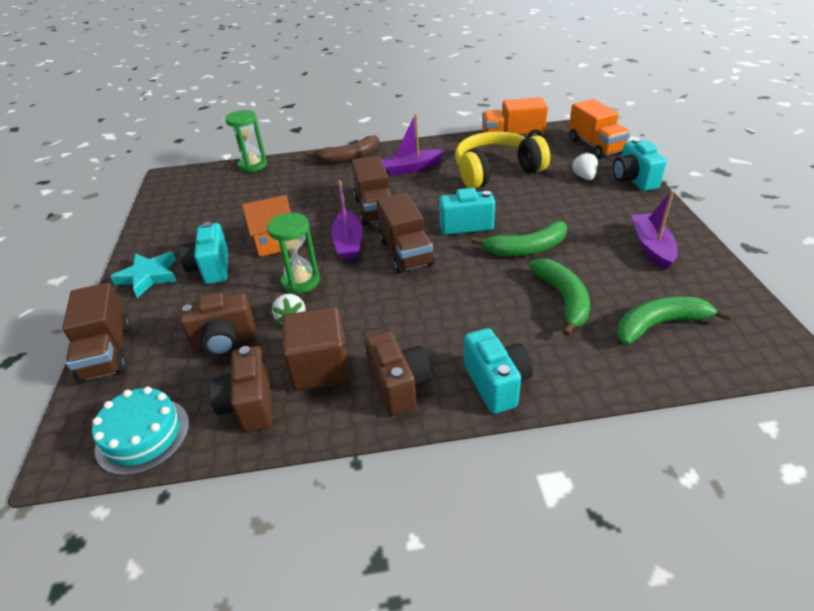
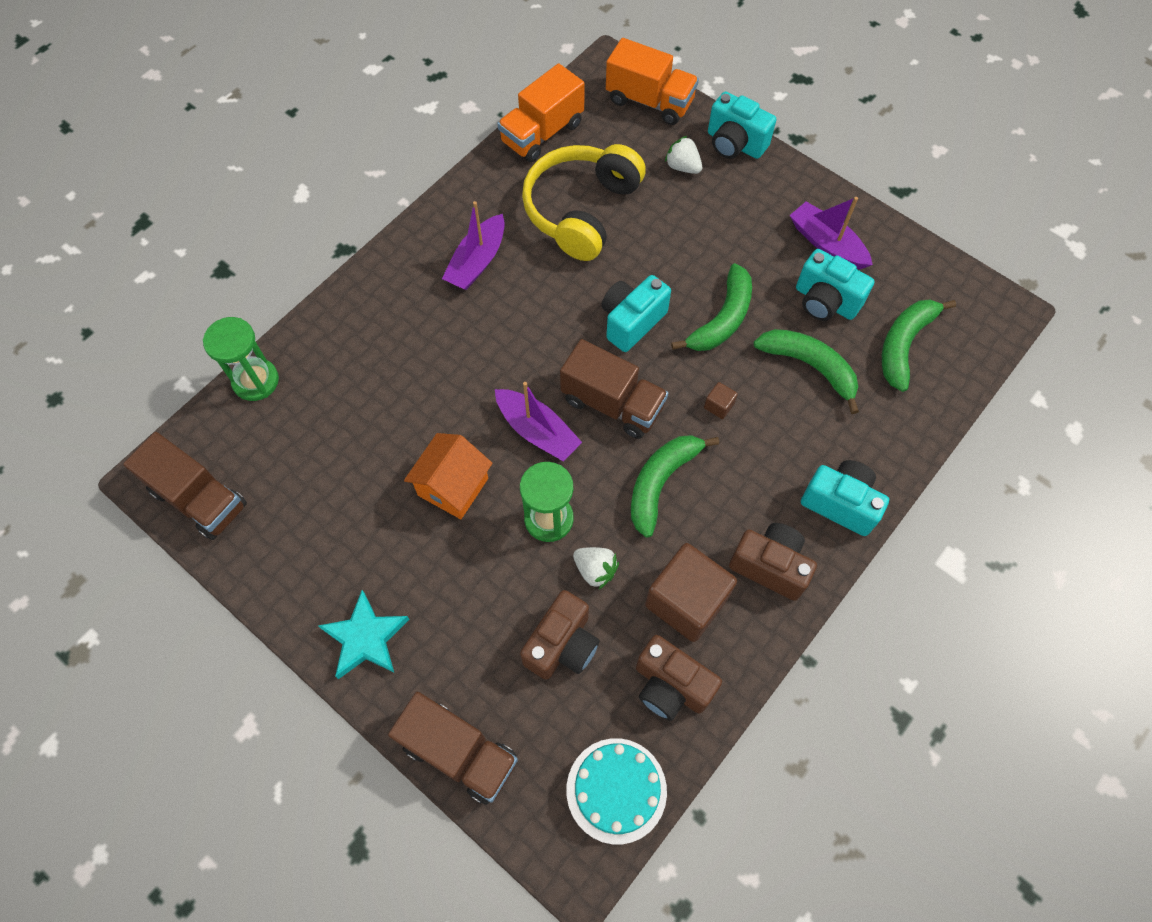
camera: 45 degrees left, 25 degrees up
turquoise camera [179,222,228,284] -> turquoise camera moved to [796,249,875,321]
brown banana [305,135,380,164] -> none
brown truck [352,155,392,226] -> brown truck moved to [123,432,247,540]
none -> green banana [631,435,719,538]
none -> brown cube [704,382,738,419]

